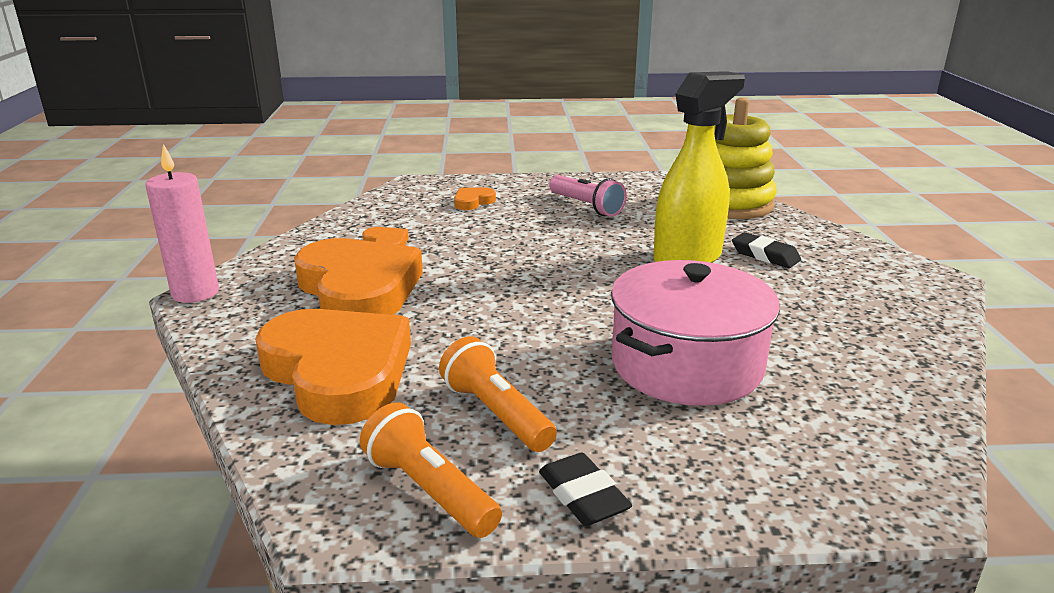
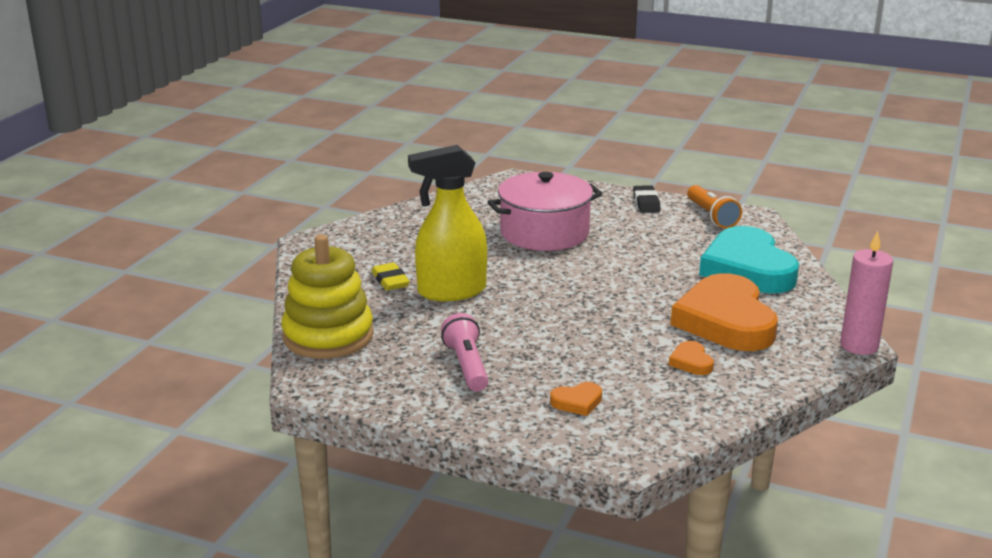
camera: 155 degrees left, 0 degrees up
orange heart [255,309,411,425] -> turquoise heart [699,226,799,293]
orange flashlight [439,336,557,452] -> none
black eraser [732,232,801,268] -> yellow eraser [372,263,410,291]

